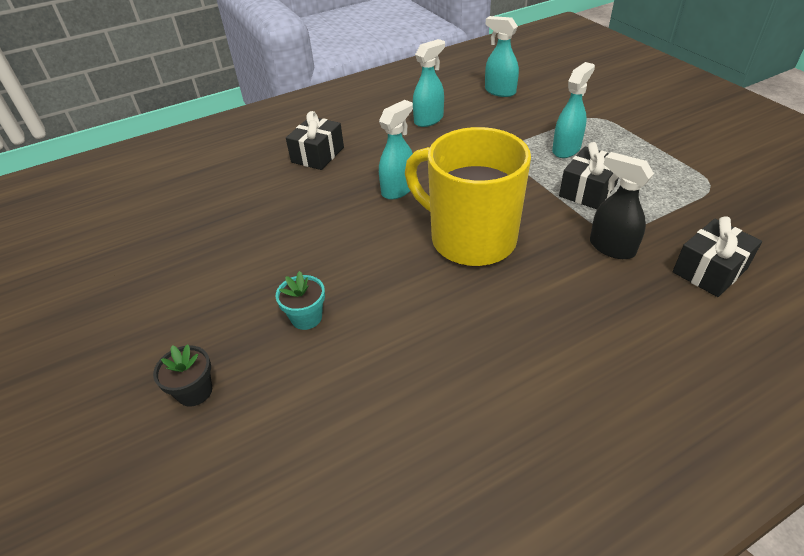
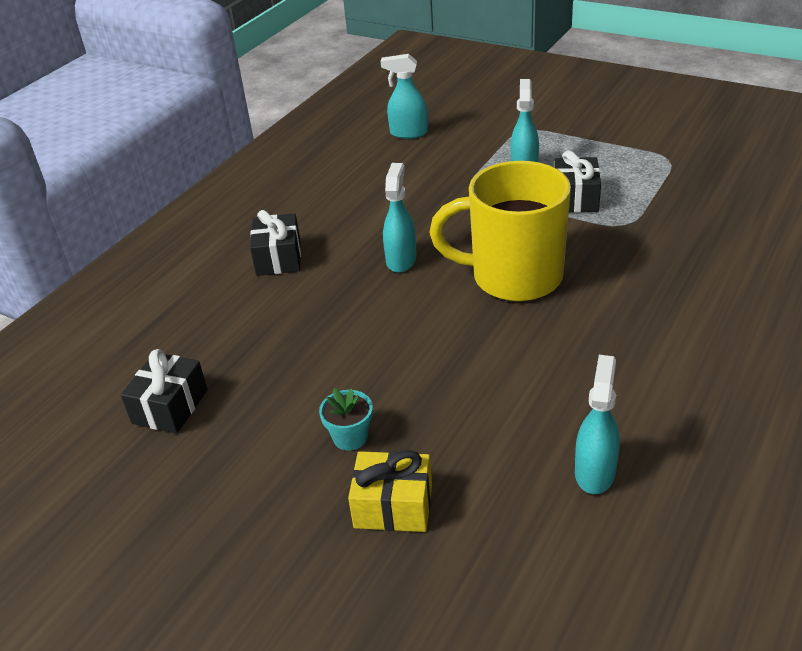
camera: 30 degrees left, 5 degrees down
black flower pot [153,344,212,407] -> yellow gift [348,450,432,532]
turquoise flower pot [276,271,325,330] -> turquoise flower pot moved to [319,388,373,451]
turquoise spray bottle [413,39,445,127] -> turquoise spray bottle moved to [575,355,620,494]
black spray bottle [590,152,654,259] -> none
black gift [673,216,762,297] -> black gift moved to [121,349,208,434]

